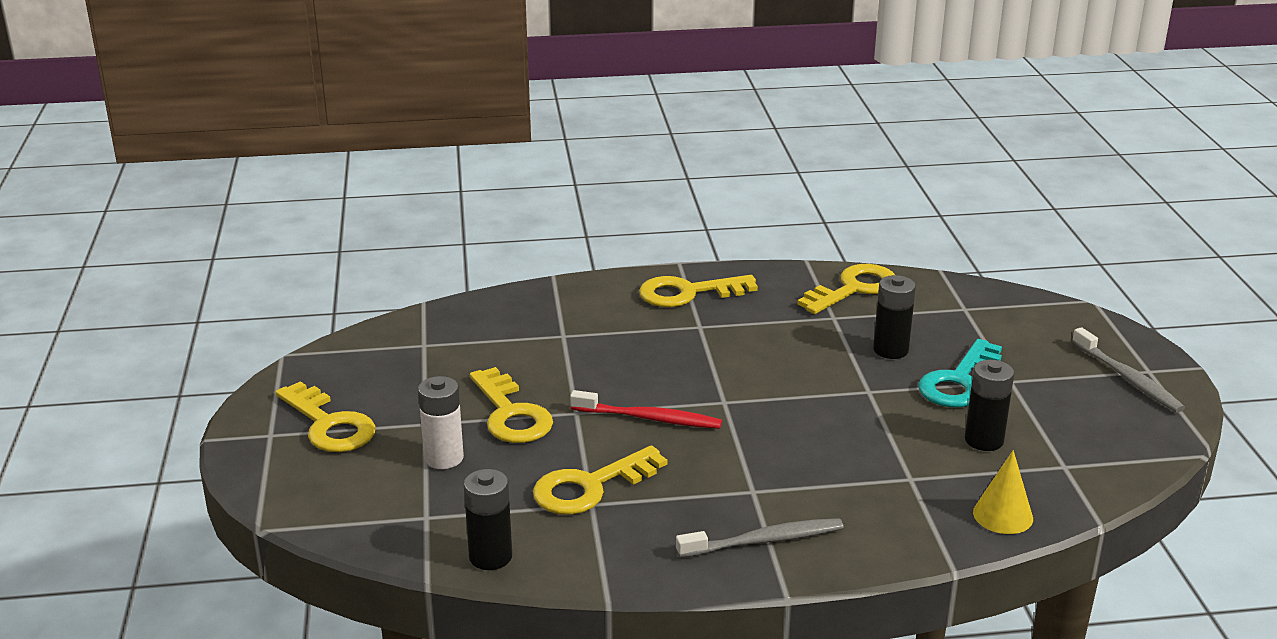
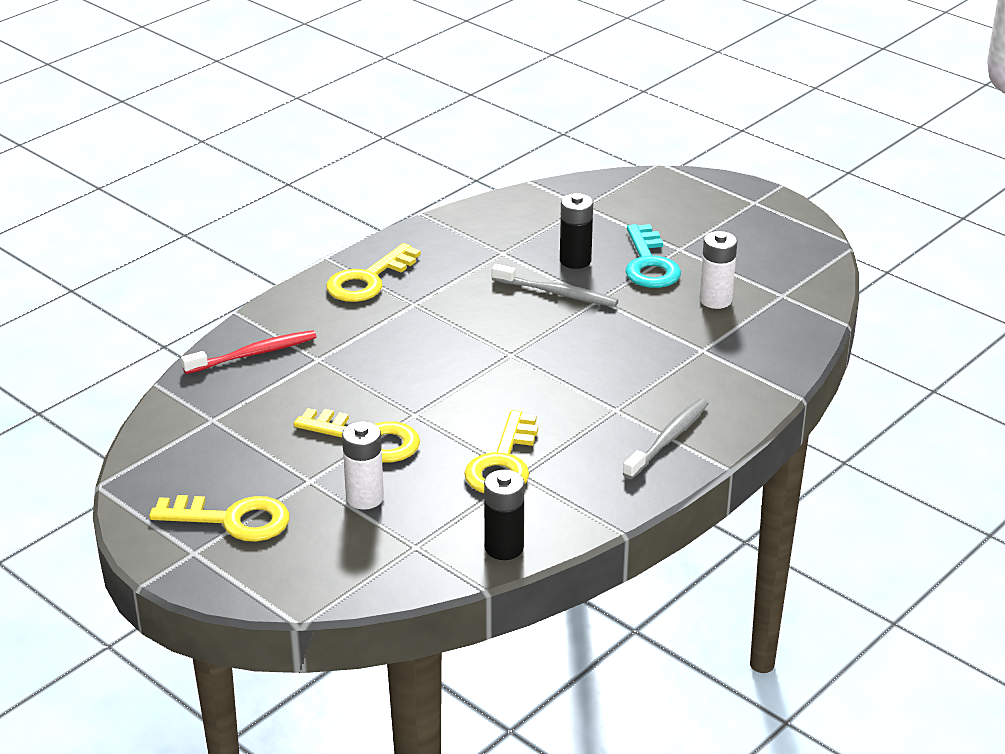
camera: 40 degrees left, 5 degrees up
red toothbrush [570,390,722,429] -> red toothbrush moved to [181,330,316,374]
yellow key [797,264,895,314] -> none
black battery [965,360,1014,451] -> white battery [699,231,737,309]
yellow cone [973,450,1033,534] -> none
grey toothbrush [1072,327,1185,413] -> grey toothbrush moved to [492,264,618,307]

